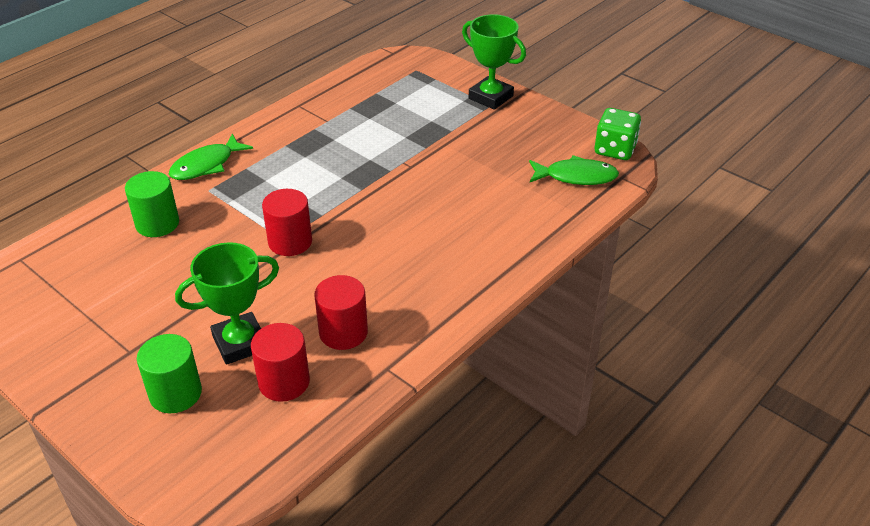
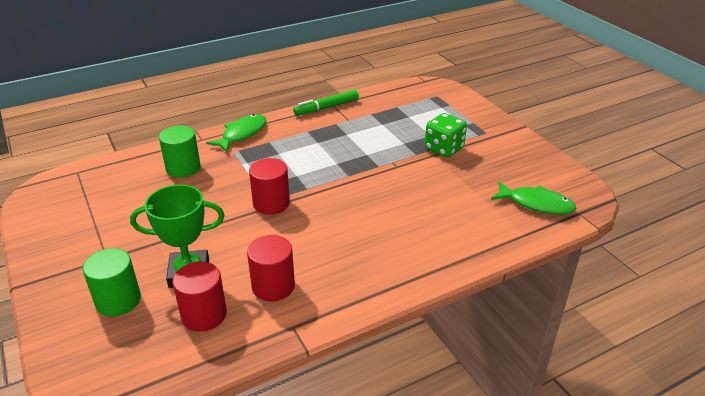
camera: 20 degrees right, 5 degrees down
green fish [169,134,253,180] -> green fish turned 150 degrees clockwise [206,114,267,152]
green trophy [462,14,526,110] -> none
green dice [595,108,641,160] -> green dice moved to [425,113,467,158]
none -> green marker [293,90,359,116]

